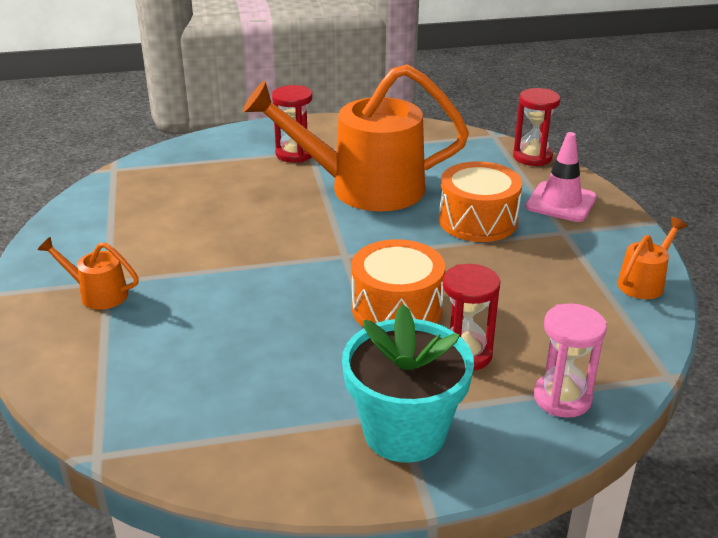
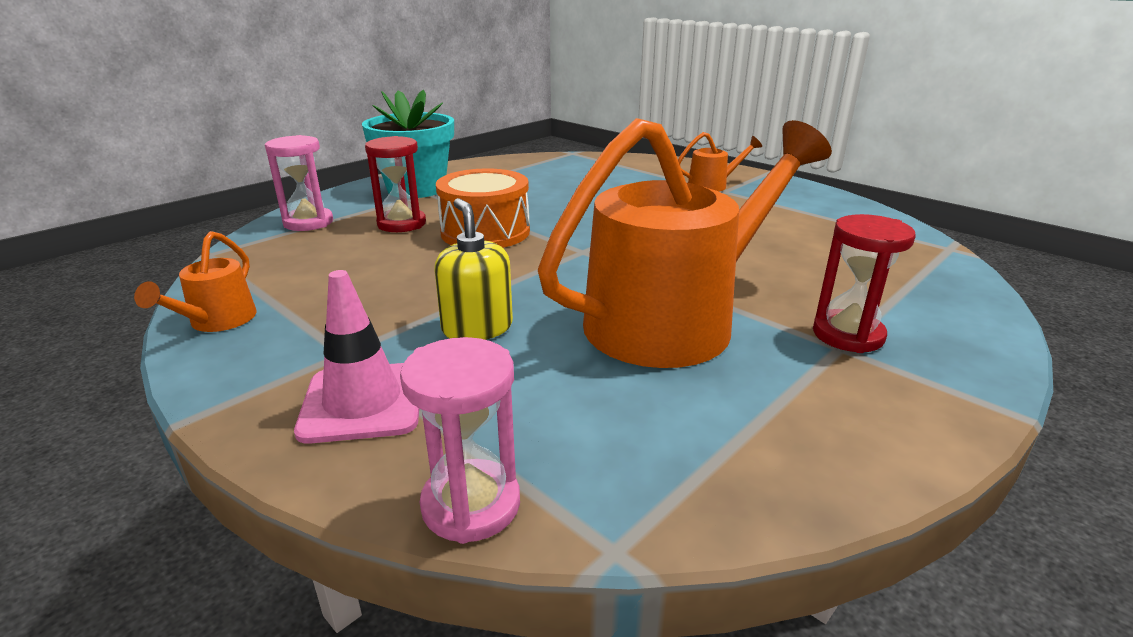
camera: 145 degrees right, 5 degrees down
orange drum [439,161,523,242] -> yellow soap dispenser [434,198,513,340]
red hourglass [513,88,560,166] -> pink hourglass [400,337,520,544]

